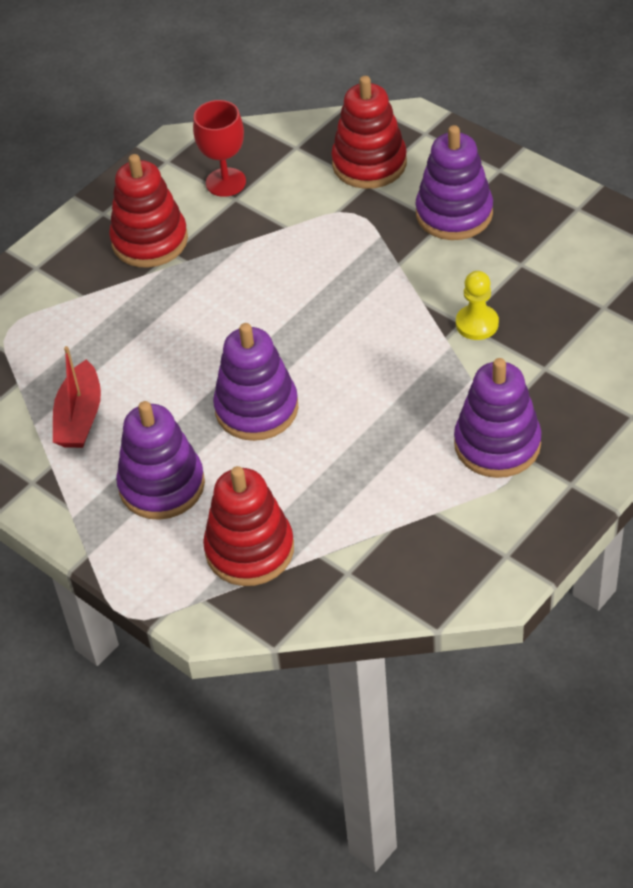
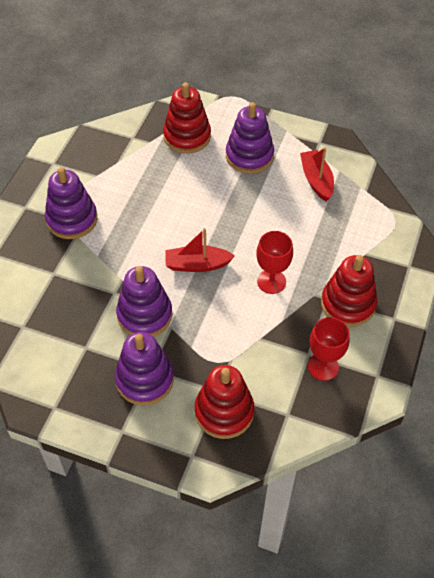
camera: 155 degrees right, 5 degrees up
purple stacking toy [213,323,299,441] -> purple stacking toy moved to [116,266,172,337]
yellow pawn [456,271,499,340] -> none
none -> red boat [165,228,235,272]
none -> red goblet [256,231,293,294]

